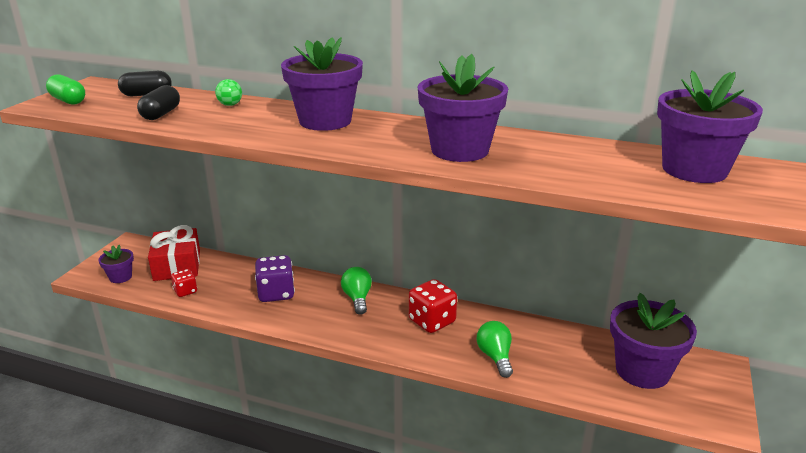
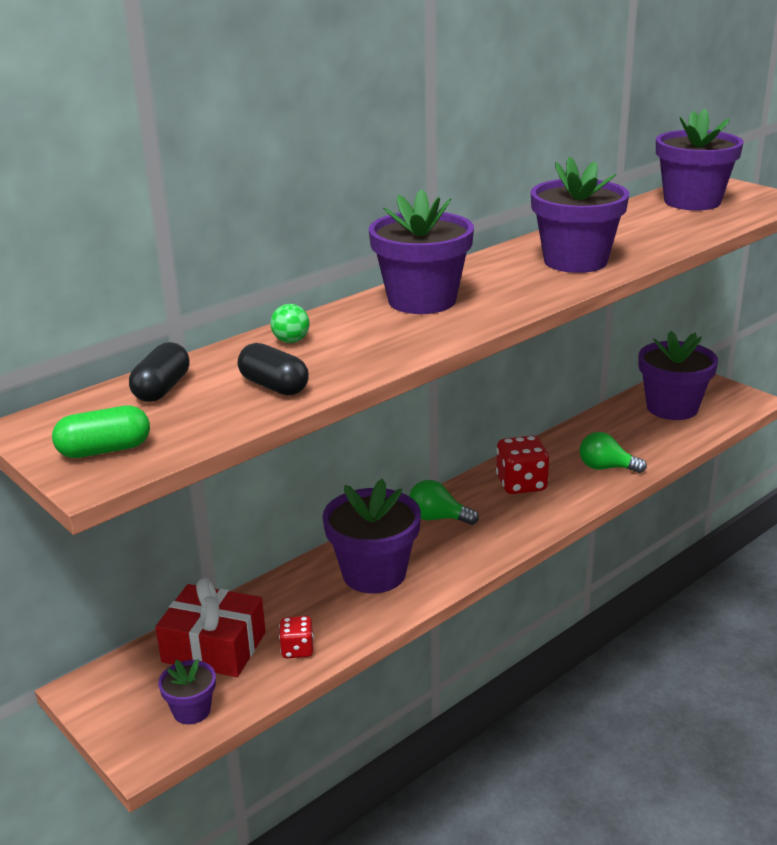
camera: 60 degrees left, 0 degrees up
purple dice [255,255,295,302] -> purple flower pot [322,479,421,593]

